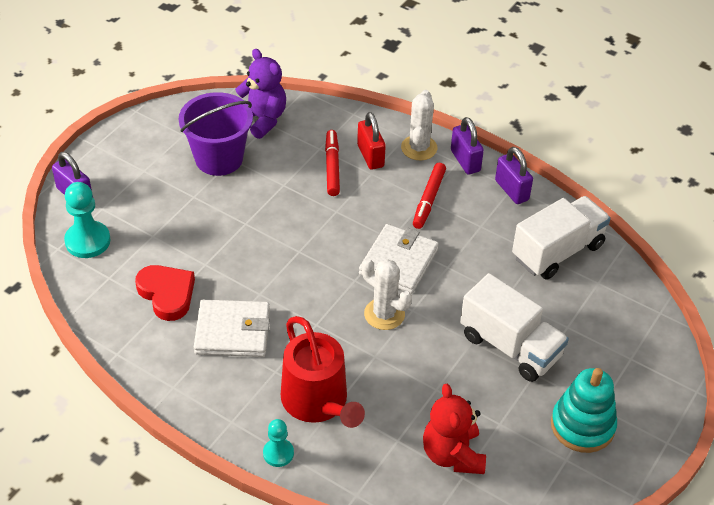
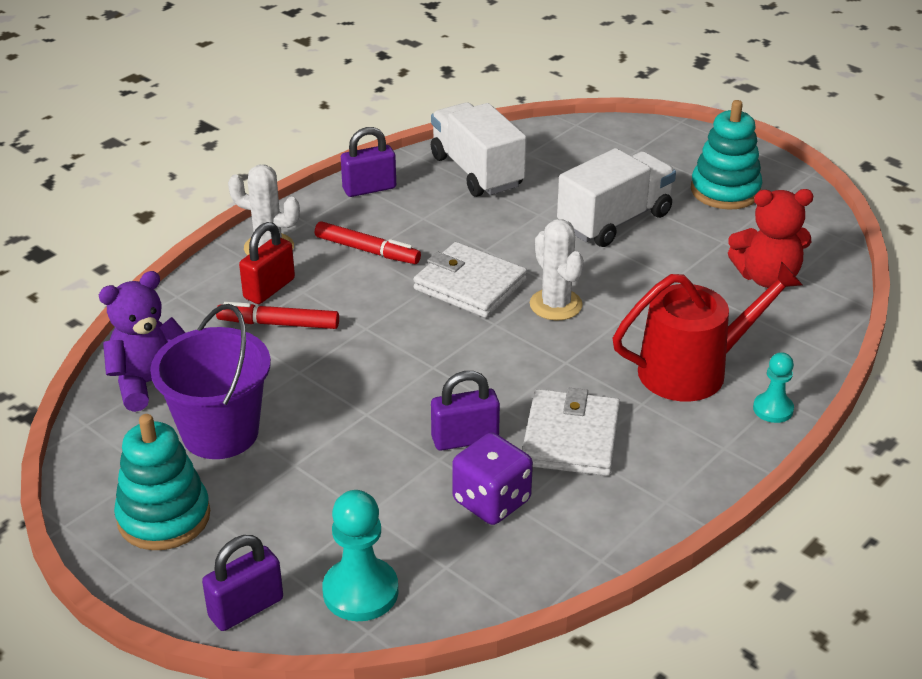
camera: 80 degrees left, 10 degrees down
red heart [135,265,195,321] -> purple dice [452,433,533,525]
red padlock [357,112,386,170] -> red padlock turned 45 degrees counterclockwise [239,222,295,304]
white cactus [362,259,412,330] -> white cactus turned 75 degrees counterclockwise [530,219,584,320]
purple padlock [451,117,484,175] -> purple padlock moved to [431,371,500,451]
none -> turquoise stacking toy [114,414,210,550]

